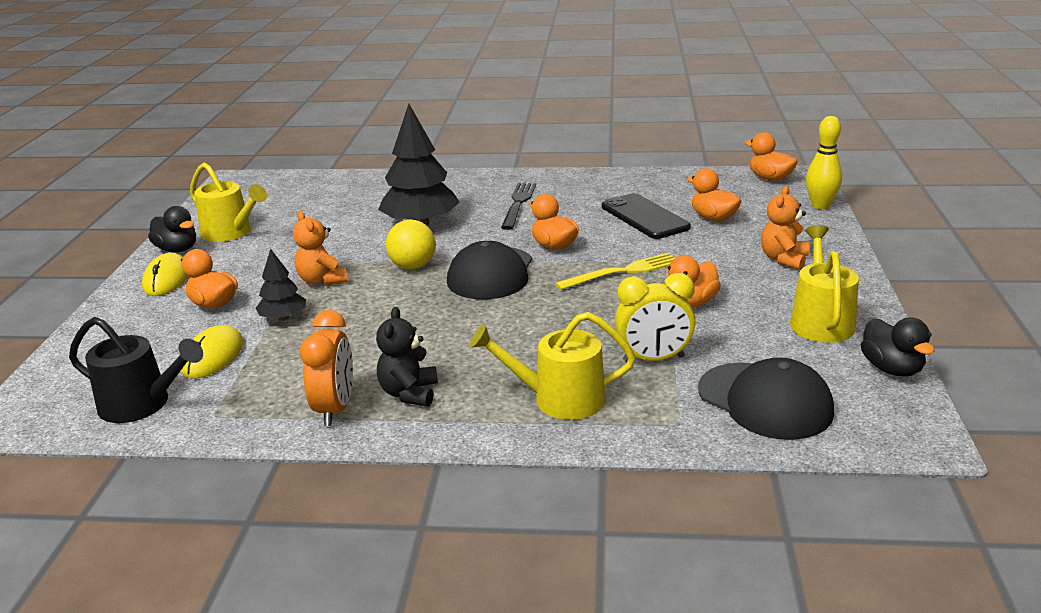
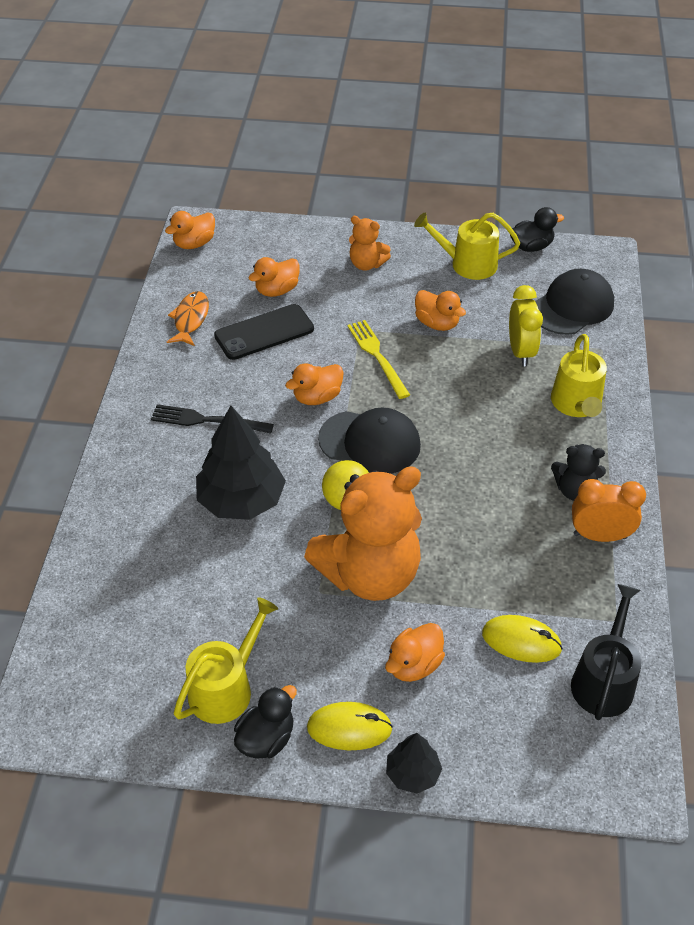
camera: 90 degrees left, 20 degrees up
black tree [256,249,306,321] -> black tree moved to [386,733,442,794]
orange teddy bear [293,211,348,286] -> orange teddy bear [304,466,422,601], size x2.11
yellow bowling pin [806,116,842,209] -> none
none -> orange fish [167,291,209,346]

